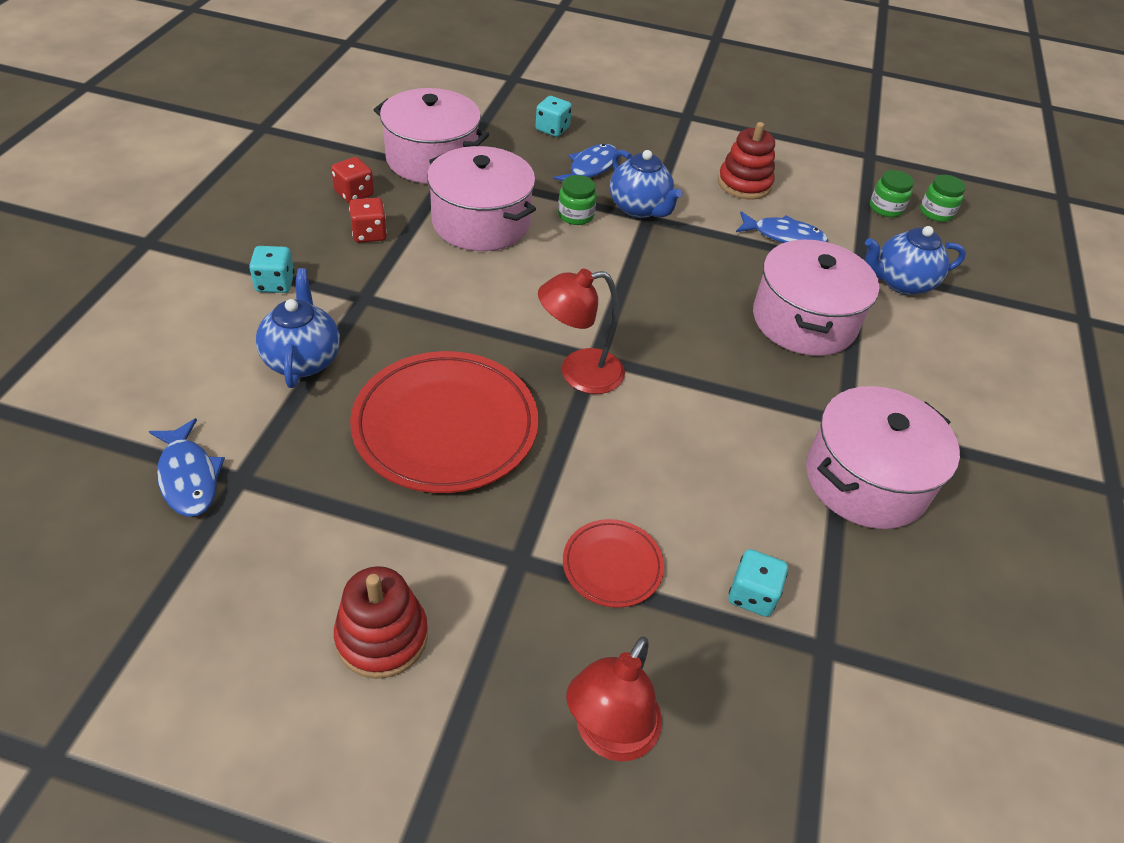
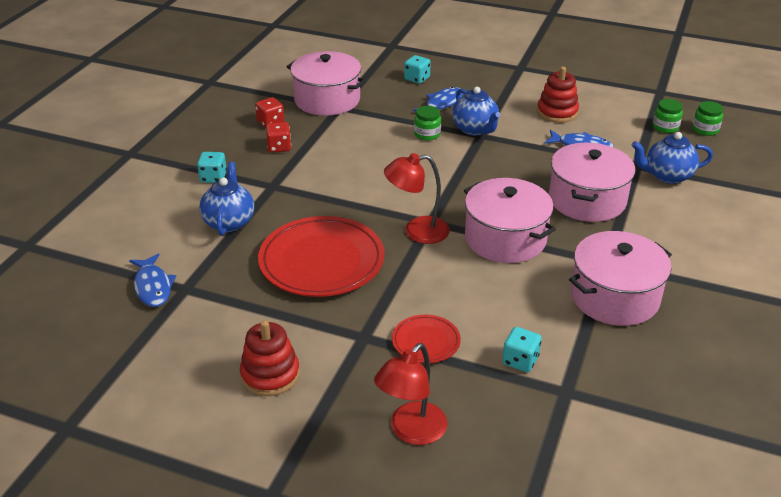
camera: 10 degrees right, 10 degrees down
pink pot [427,146,536,251] -> pink pot moved to [464,178,556,263]

